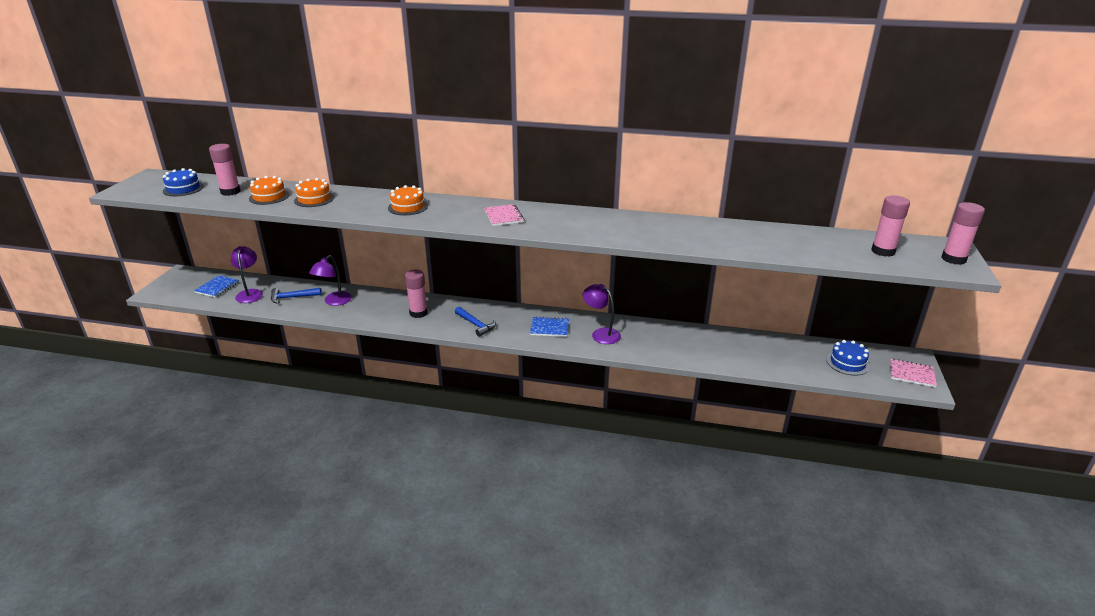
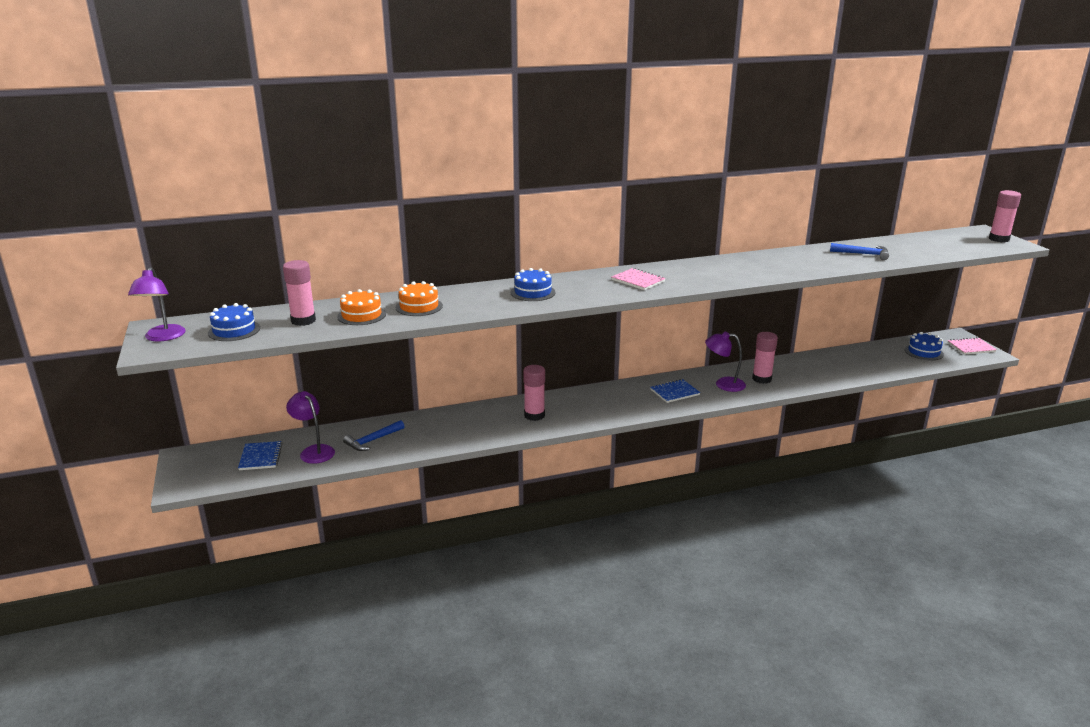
camera: 30 degrees left, 5 degrees down
purple lamp [309,255,352,306] -> purple lamp moved to [128,267,186,341]
orange cake [388,185,428,215] -> blue cake [510,268,555,301]
blue hammer [455,307,496,337] -> blue hammer moved to [830,243,889,260]
pink glue stick [871,195,910,257] -> pink glue stick moved to [752,332,778,384]

